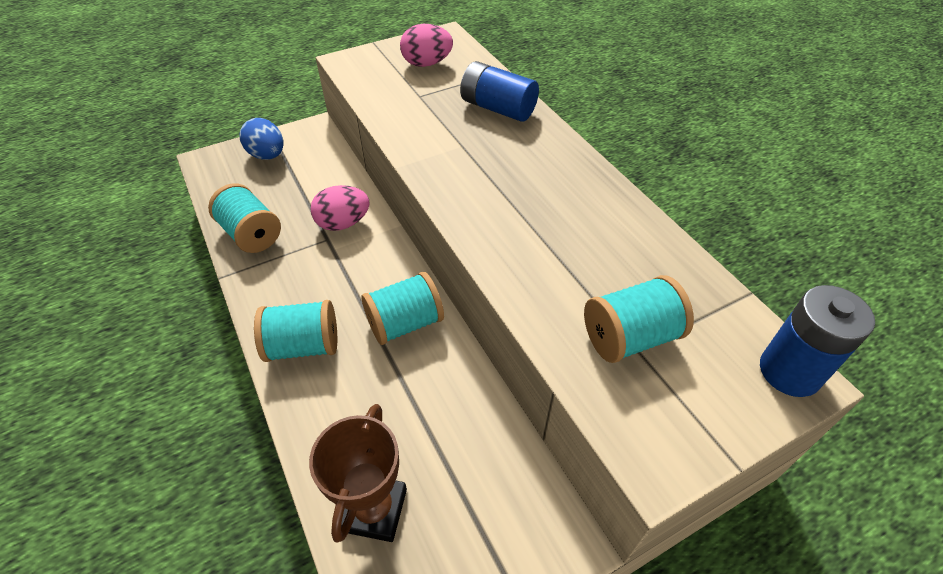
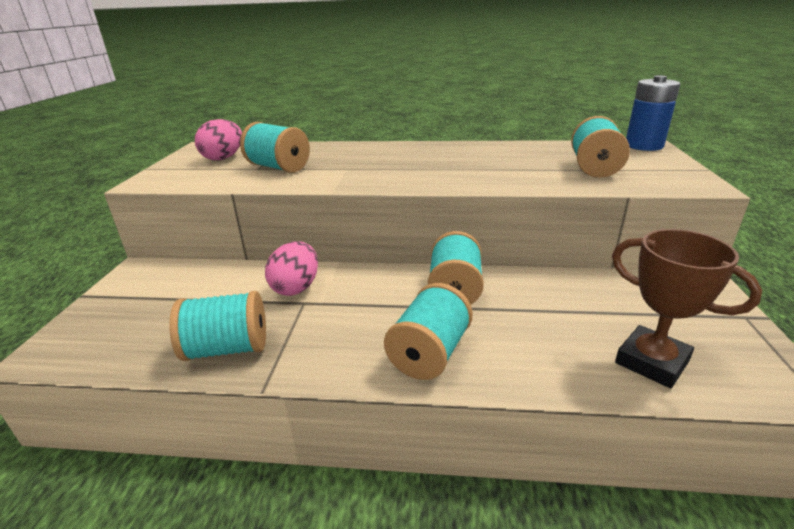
camera: 55 degrees left, 20 degrees down
blue egg [239,118,284,160] -> none
blue battery [460,61,539,122] -> none
none -> turquoise spool [240,122,310,173]

